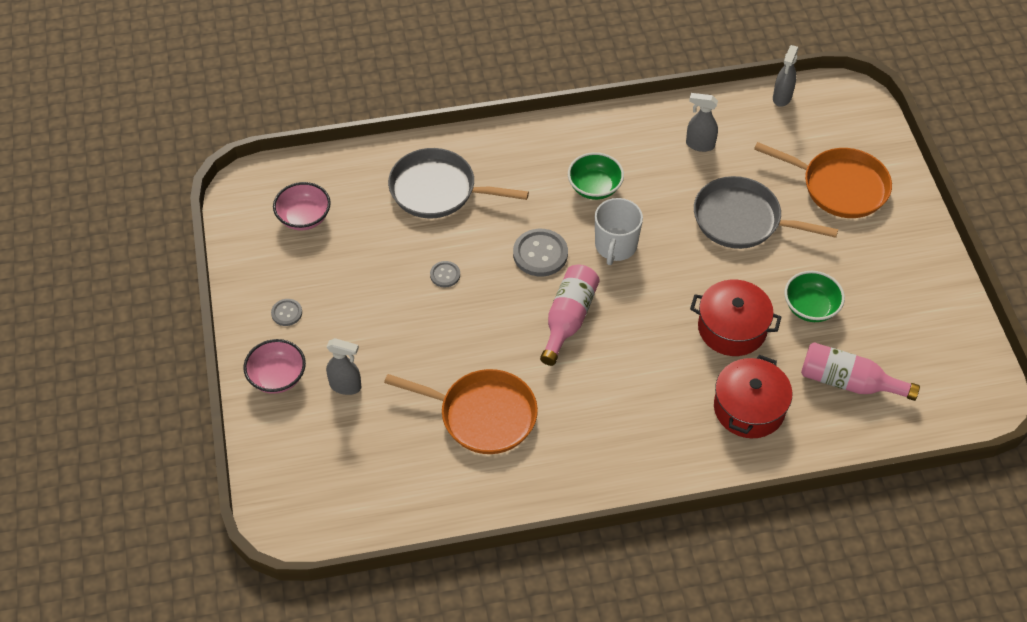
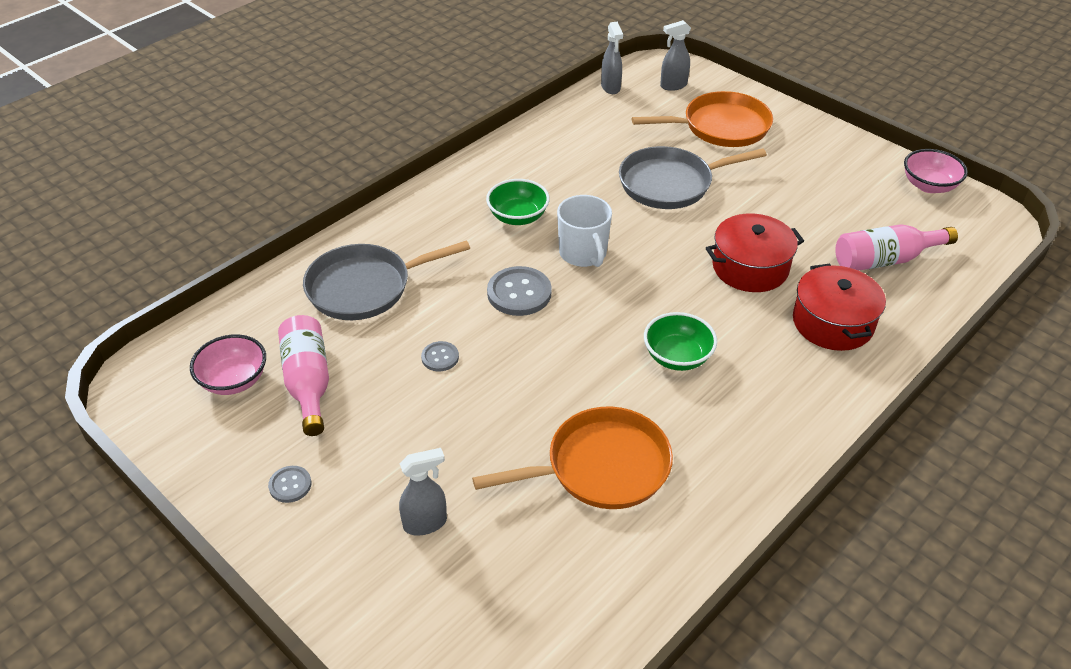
camera: 35 degrees left, 10 degrees down
pink bowl [243,339,306,394] -> pink bowl moved to [904,149,968,193]
pink bottle [540,264,600,366] -> pink bottle moved to [278,315,329,436]
grey spray bottle [686,93,718,152] -> grey spray bottle moved to [660,20,691,91]
green bowl [784,271,845,322] -> green bowl moved to [644,312,717,371]

